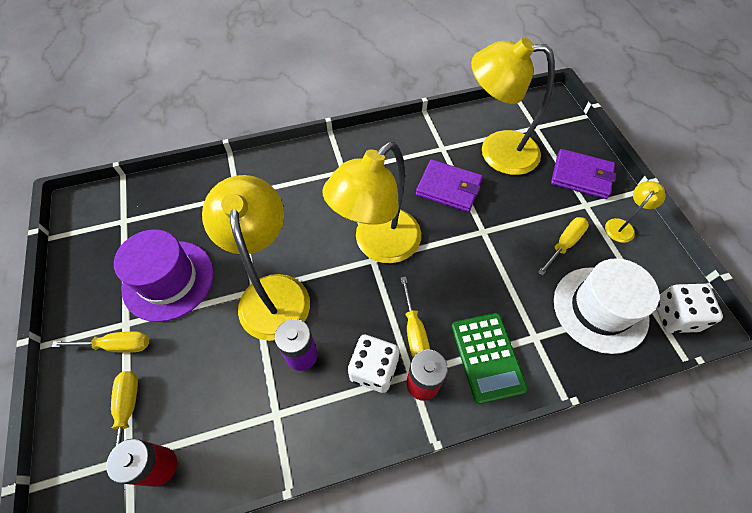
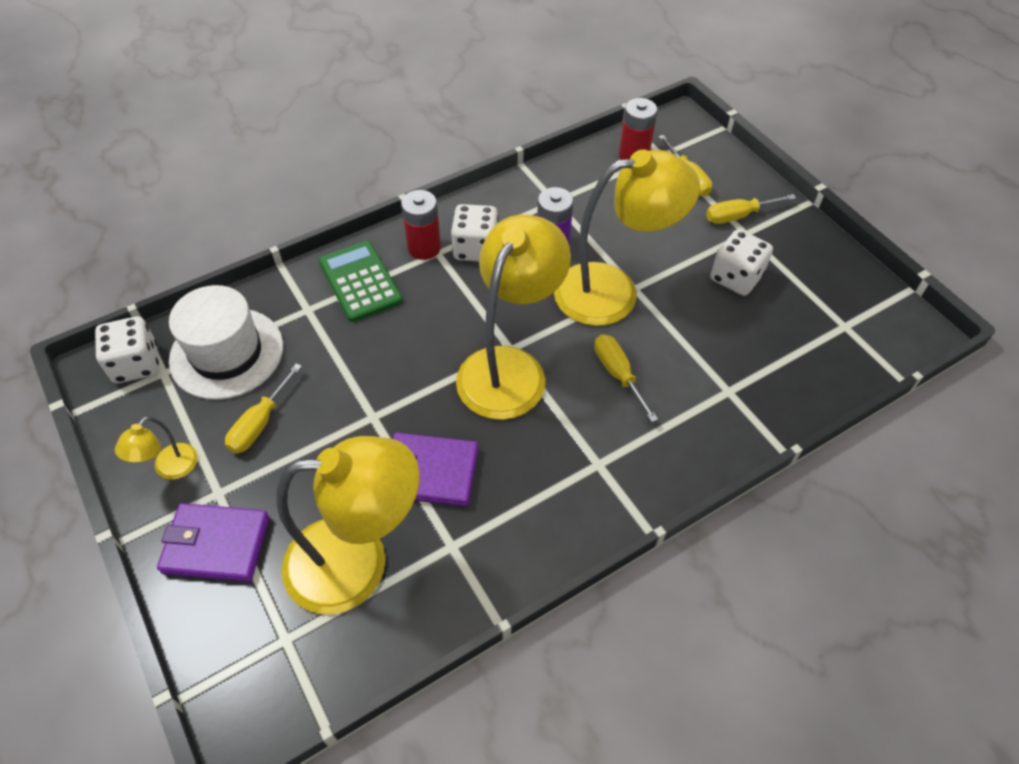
camera: 165 degrees right, 5 degrees down
purple hat [114,229,214,322] -> white dice [710,229,773,296]
yellow lamp [202,175,310,341] -> yellow lamp turned 75 degrees counterclockwise [554,149,700,326]
yellow screwdriver [401,277,430,357] -> yellow screwdriver moved to [594,334,658,422]

